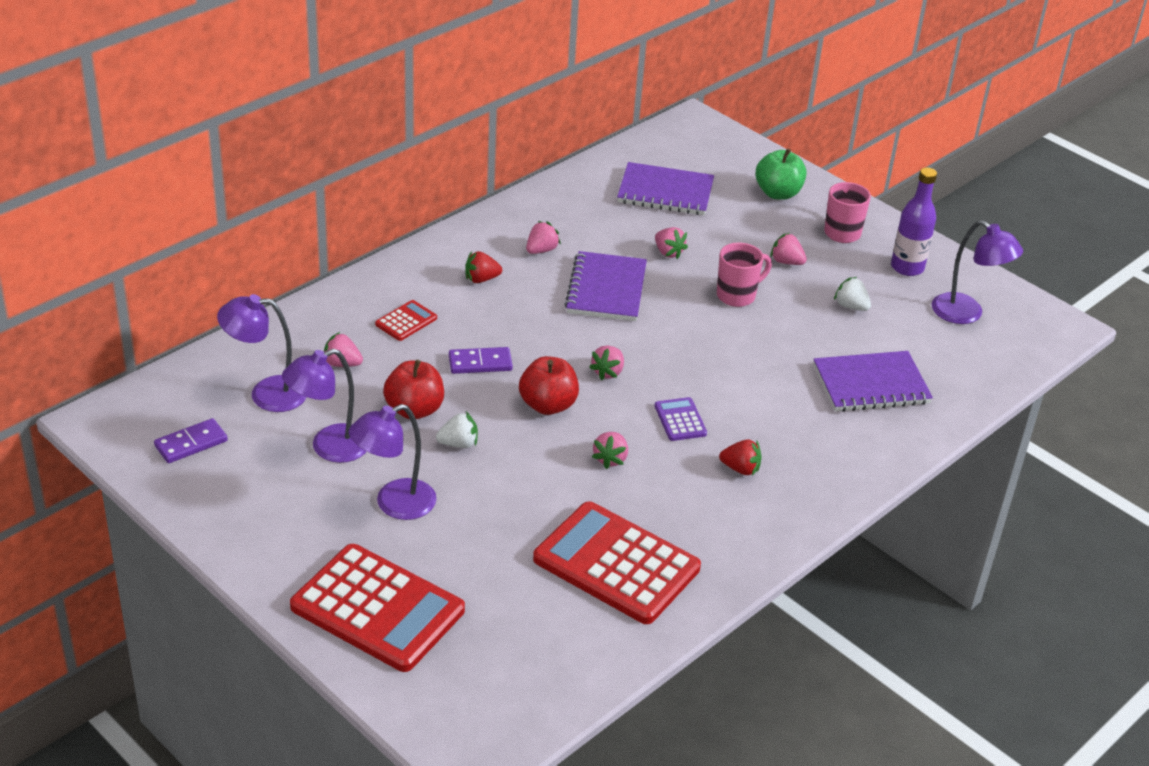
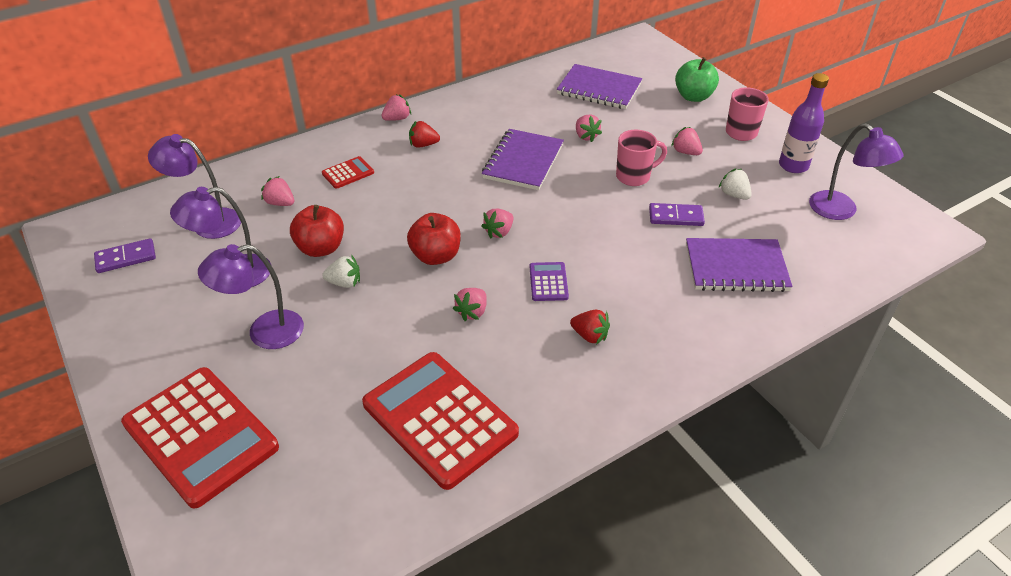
camera: 15 degrees right, 5 degrees up
purple domino [449,347,513,374] -> purple domino moved to [649,203,705,226]
pink strawberry [526,221,561,254] -> pink strawberry moved to [381,94,411,121]

